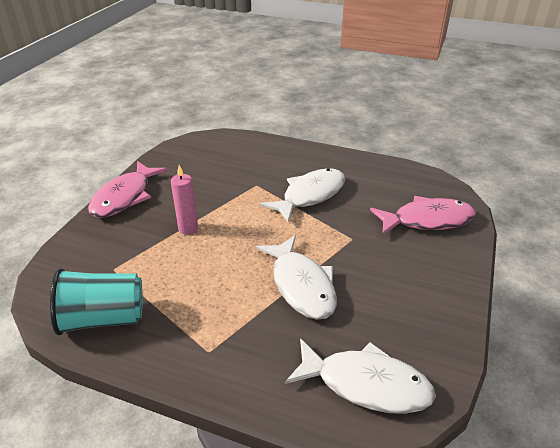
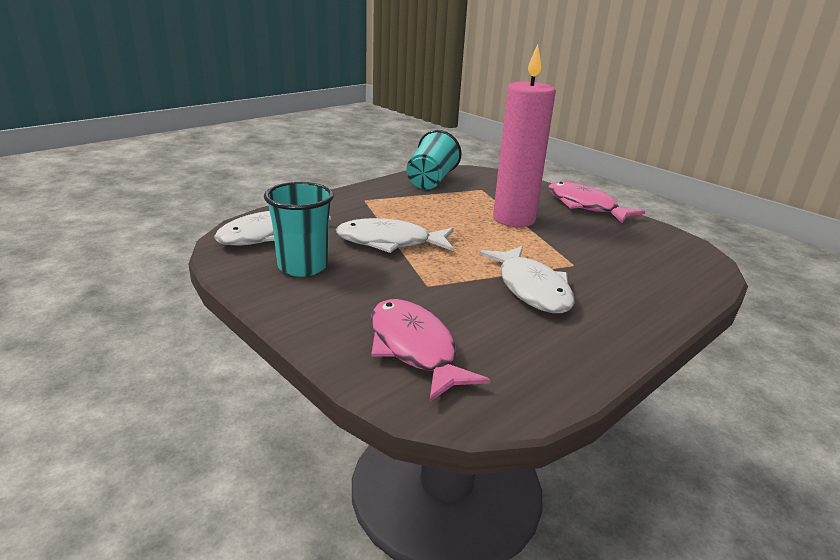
camera: 115 degrees right, 10 degrees down
pink candle [171,165,198,235] -> pink candle [493,44,556,227], size x2.13
pink fish [370,196,476,235] -> pink fish turned 135 degrees clockwise [371,299,490,402]
none -> turquoise cup [264,182,334,277]

